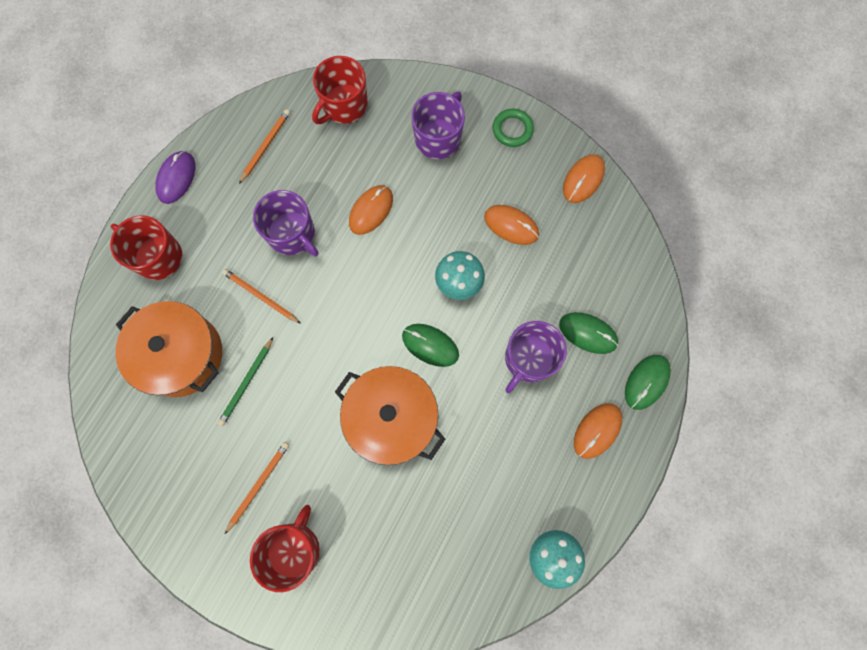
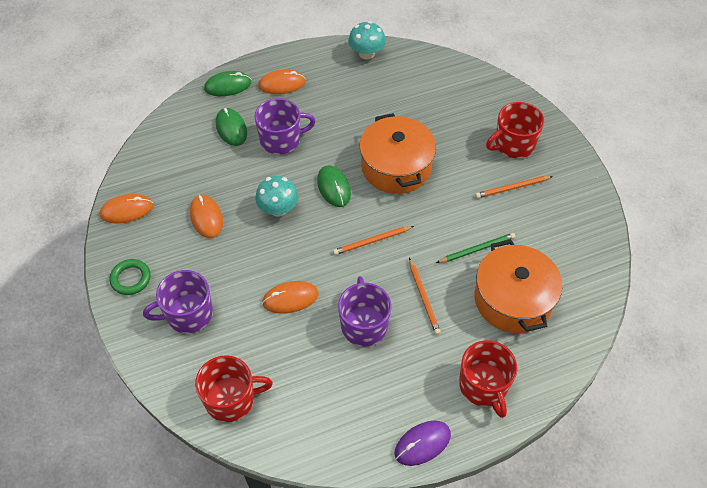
camera: 140 degrees left, 20 degrees down
orange pencil [239,109,290,184] -> orange pencil moved to [333,226,414,255]

